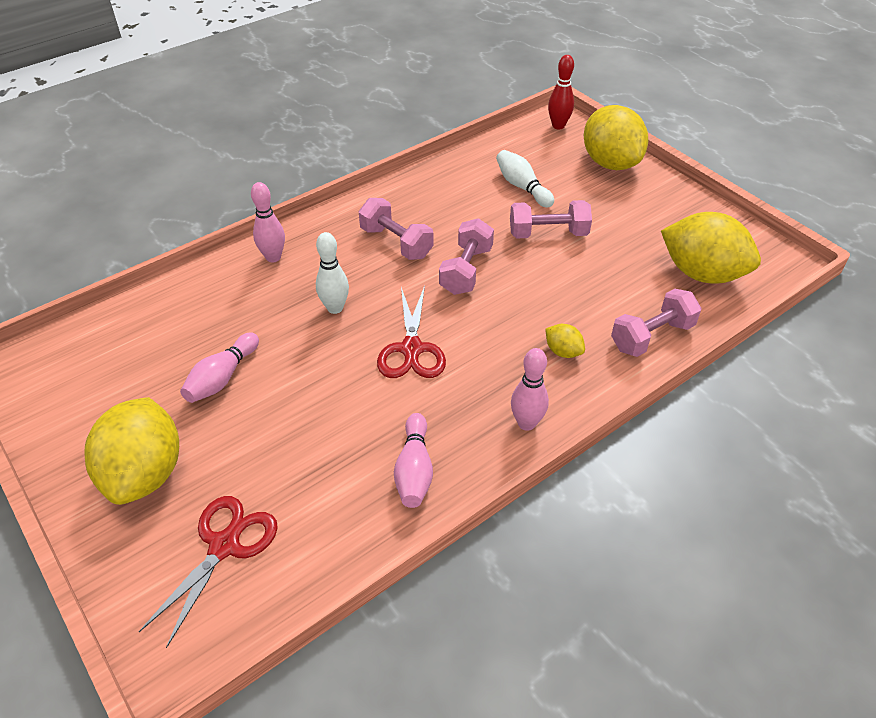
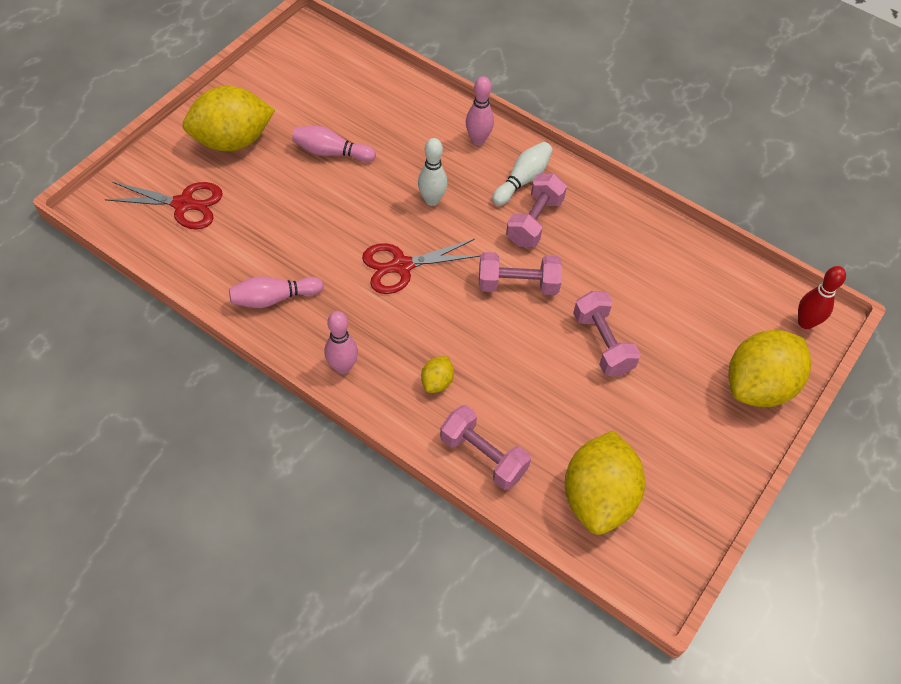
camera: 70 degrees right, 10 degrees up
white bowling pin [496,150,554,208] -> white bowling pin moved to [492,142,553,206]

